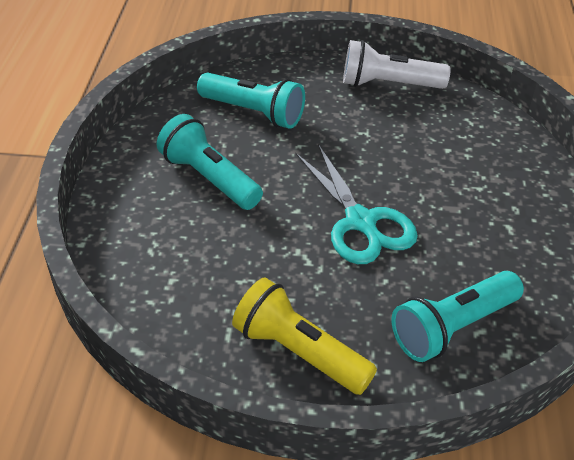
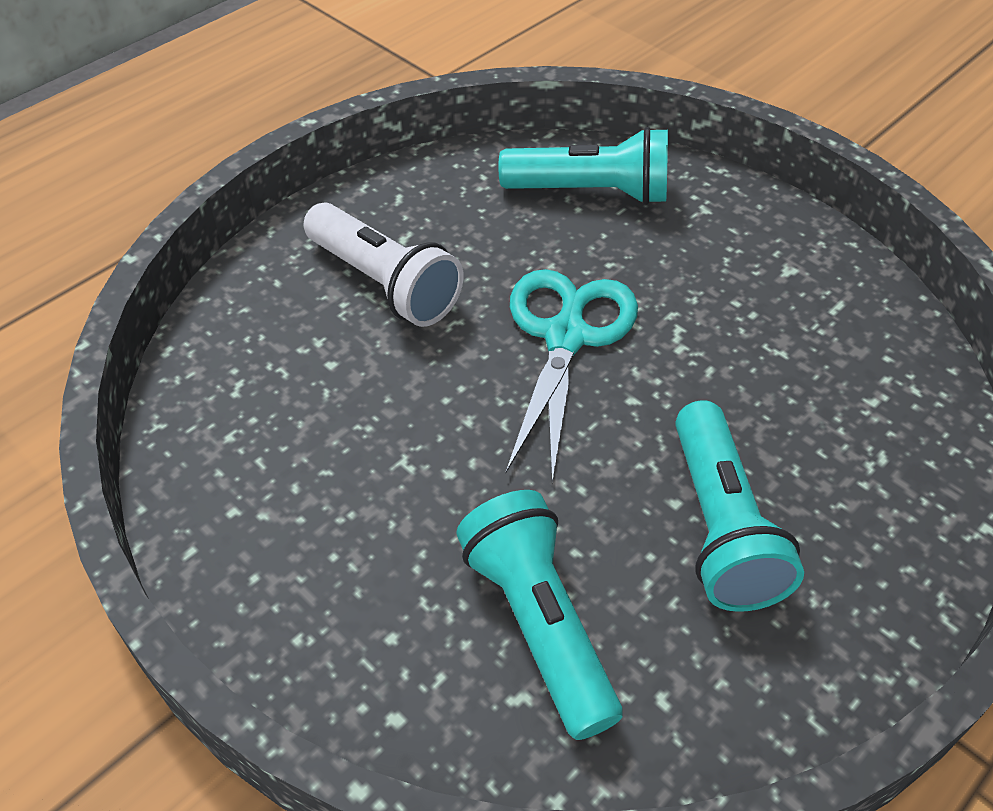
camera: 140 degrees left, 5 degrees up
yellow flashlight [232,277,377,395] -> none
white flashlight [343,40,451,89] -> white flashlight moved to [304,203,464,327]

